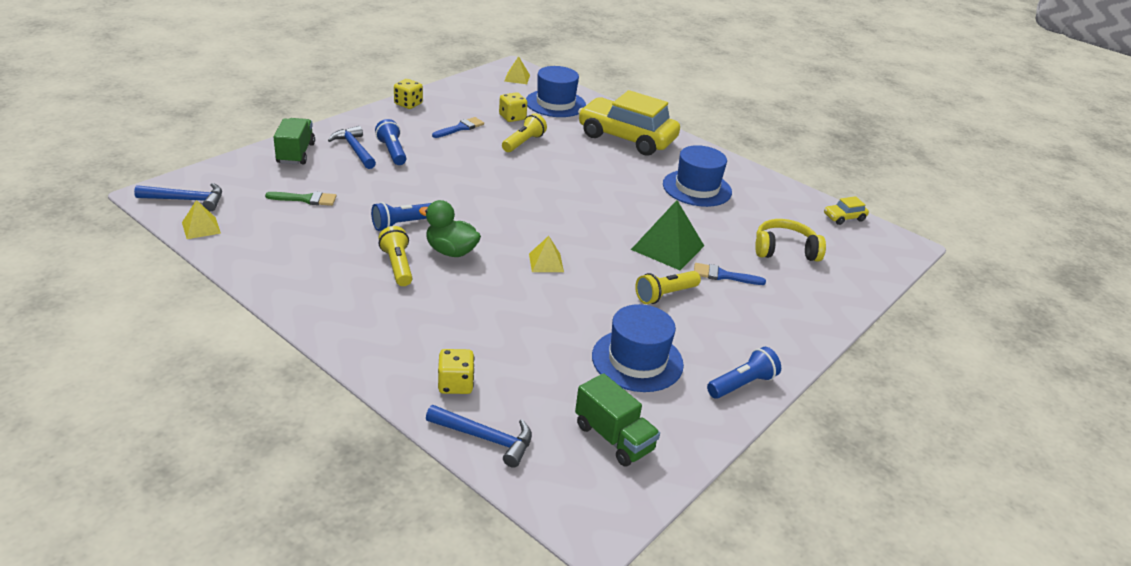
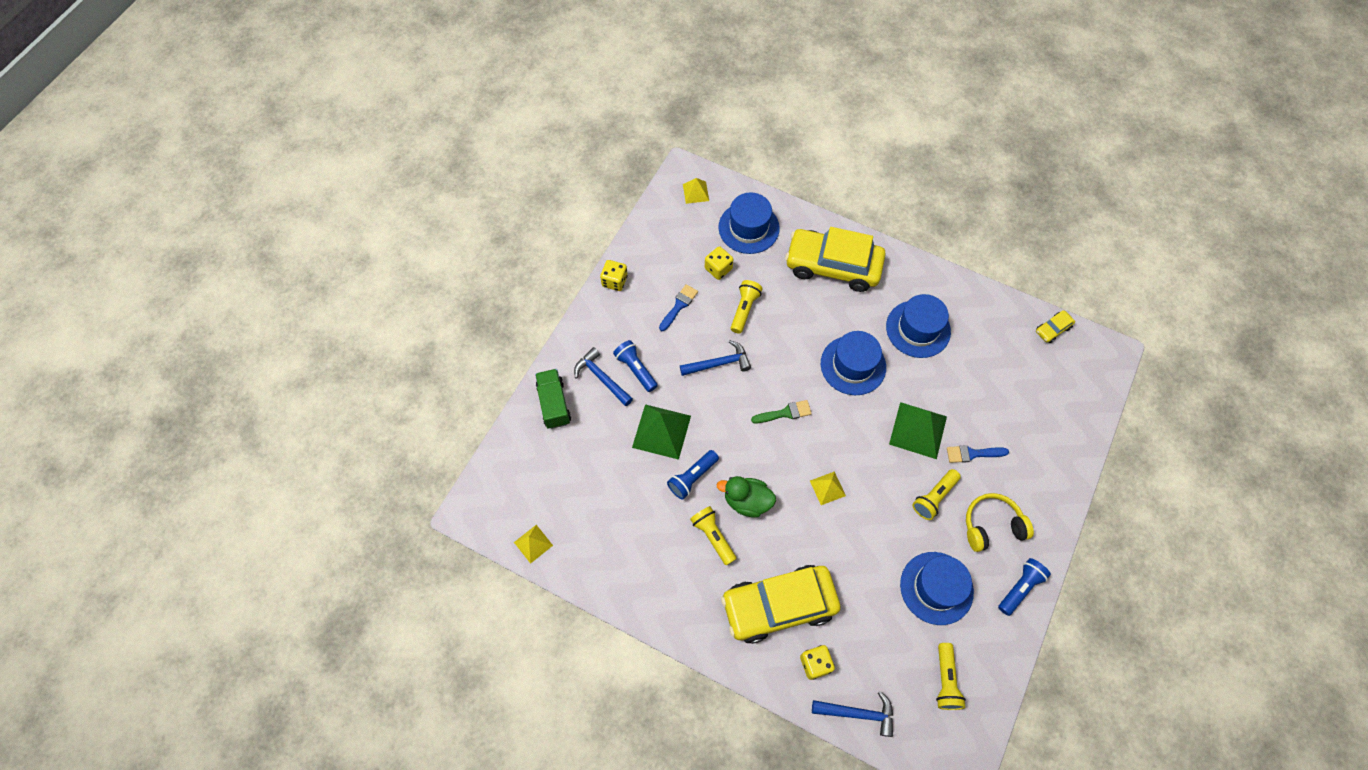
camera: 10 degrees left, 30 degrees up
blue hammer [134,183,222,211] -> blue hammer moved to [680,340,751,376]
green brush [265,191,336,206] -> green brush moved to [751,400,812,423]
green truck [575,373,660,467] -> yellow flashlight [936,643,966,710]
yellow headphones [755,219,826,261] -> yellow headphones moved to [966,493,1034,552]
none -> green pyramid [632,404,691,460]
none -> yellow car [721,565,840,644]
none -> blue hat [821,331,886,395]

